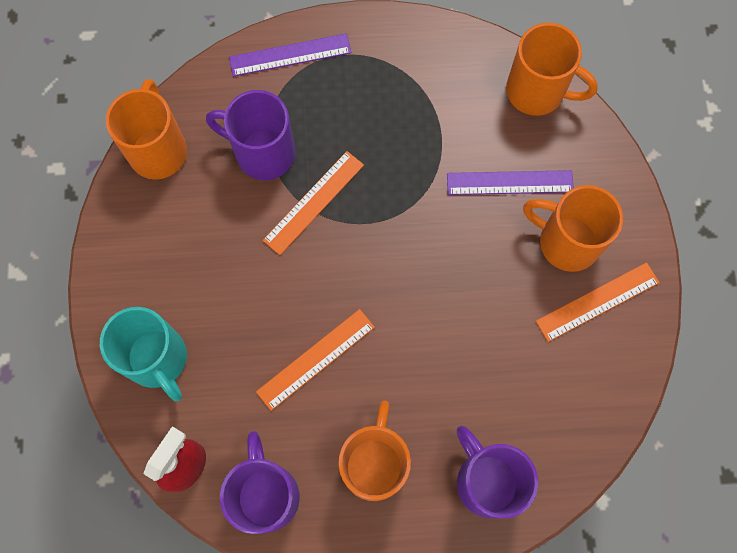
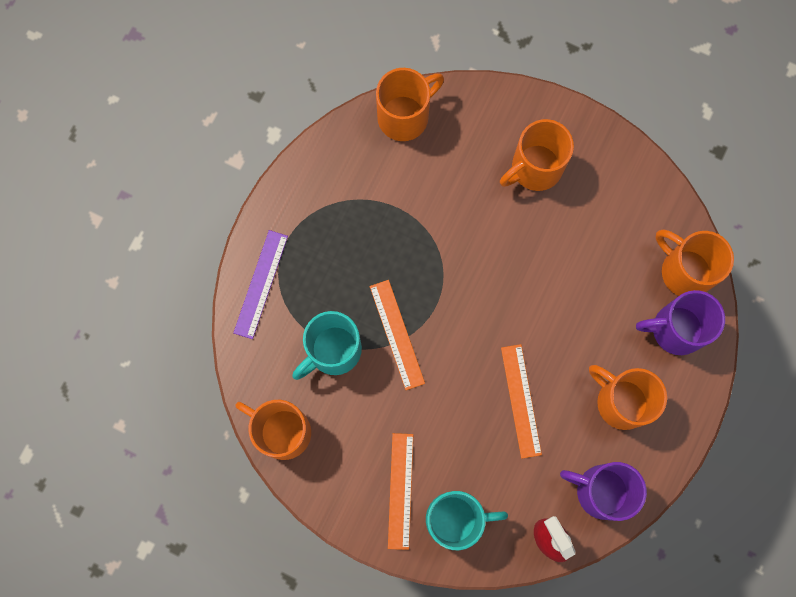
camera: 60 degrees left, 5 degrees up
purple mug [206,90,295,180] -> turquoise mug [292,311,362,380]
purple ruler [447,170,574,195] -> none
orange ruler [536,262,660,342] -> orange ruler moved to [388,433,413,550]
none -> orange mug [655,229,734,296]

